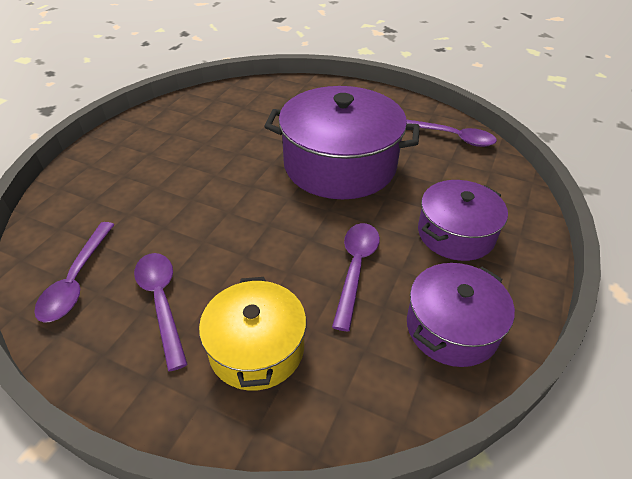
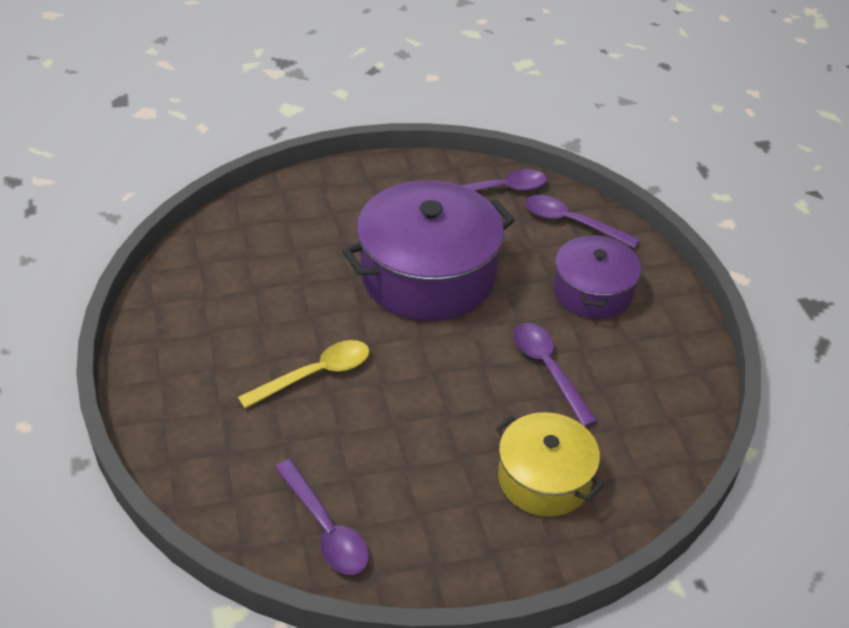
camera: 40 degrees left, 0 degrees up
purple spoon [134,253,188,371] -> purple spoon moved to [525,195,640,248]
purple pot [407,263,515,367] -> none
none -> yellow spoon [238,340,370,409]

